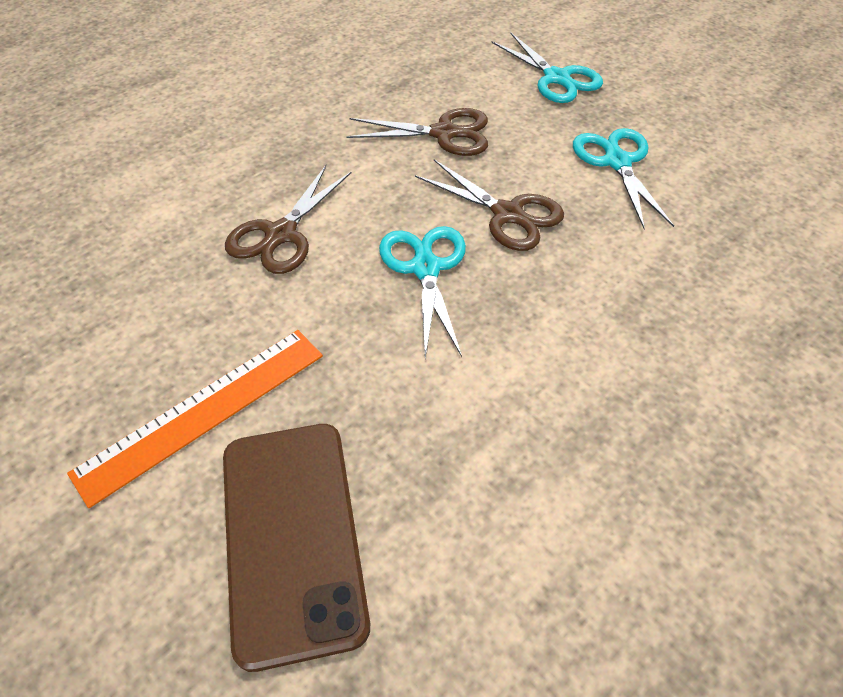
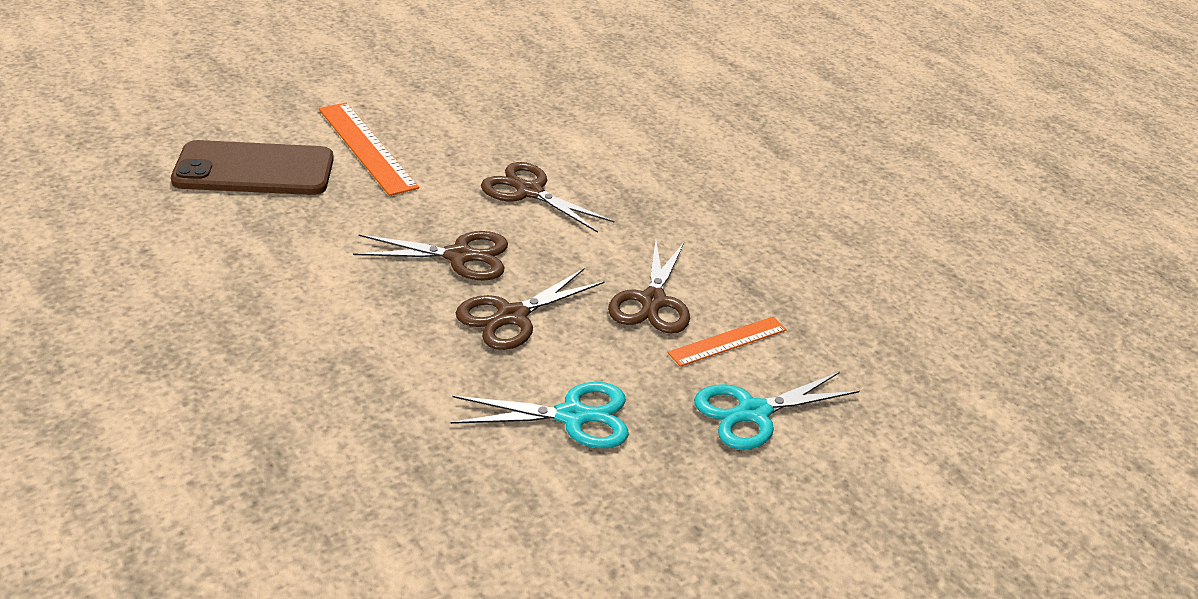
camera: 95 degrees right, 15 degrees down
turquoise scissors [379,226,466,358] -> brown scissors [353,231,508,281]
none -> orange ruler [667,317,787,367]

